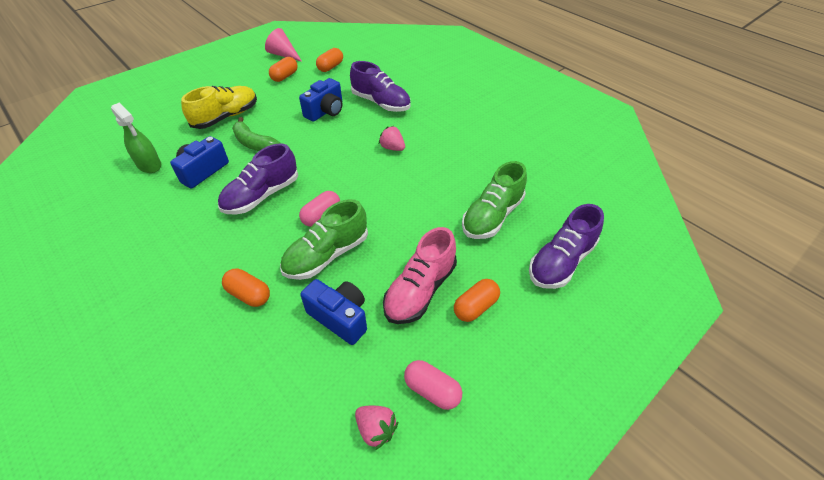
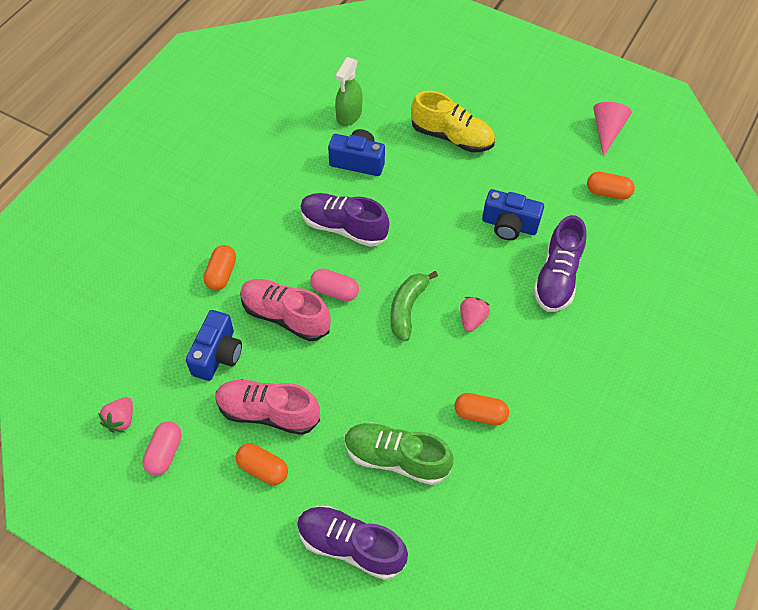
camera: 70 degrees right, 10 degrees up
green banana [232,117,281,151] -> green banana moved to [390,271,438,341]
orange capsule [269,57,298,82] -> orange capsule moved to [455,393,509,425]
green shoe [280,199,368,280] -> pink shoe [240,279,331,341]

